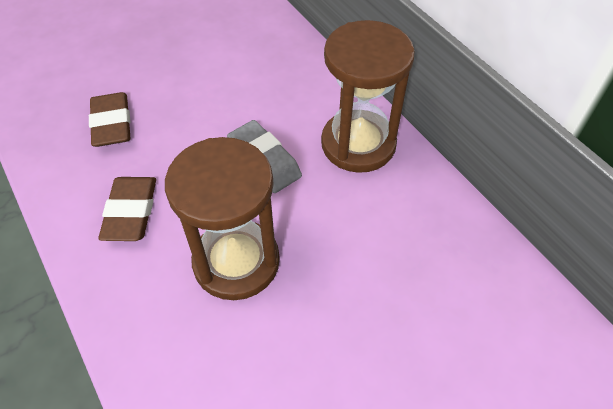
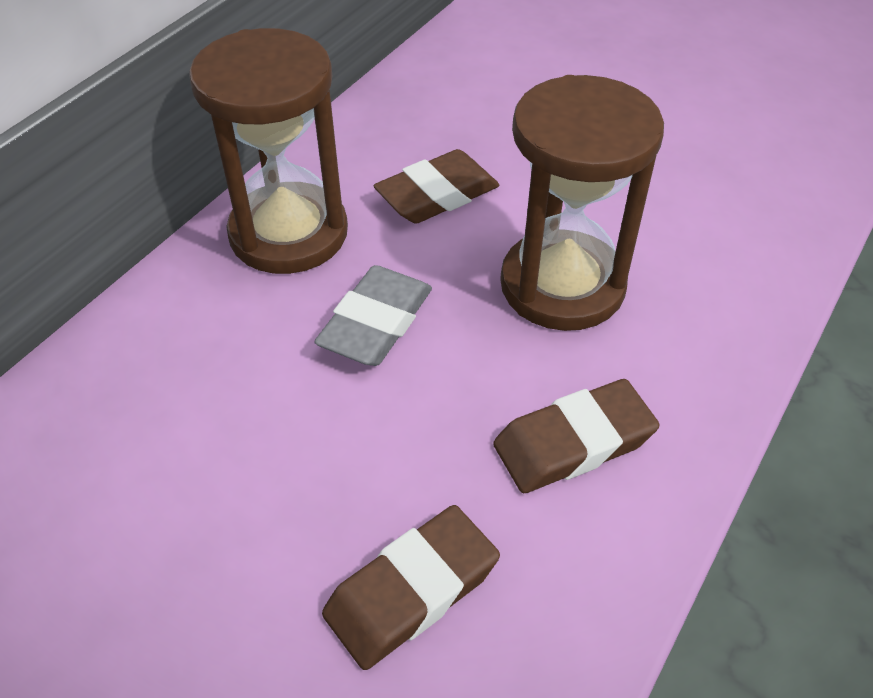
camera: 115 degrees left, 5 degrees down
none -> brown eraser [374,149,499,223]

